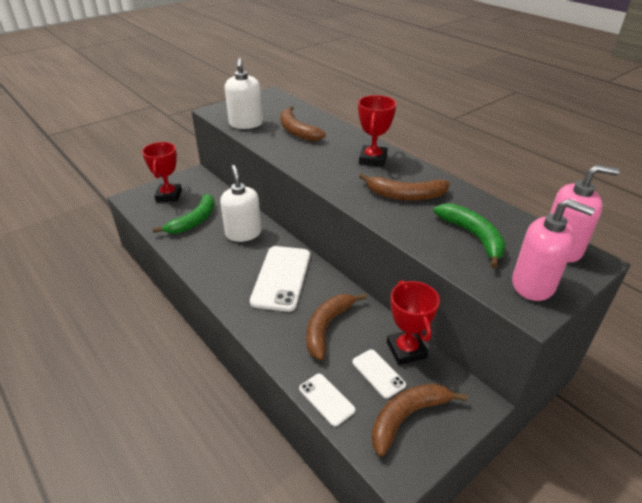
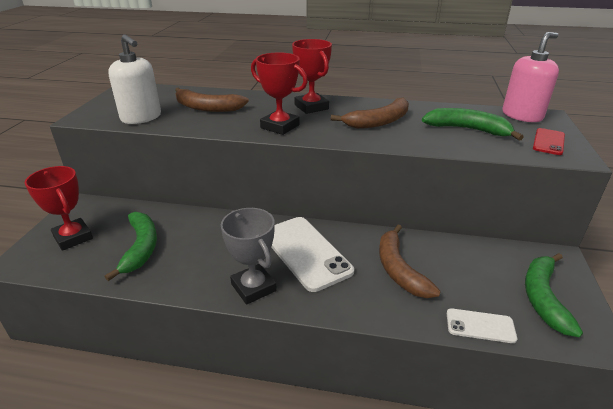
camera: 40 degrees left, 5 degrees down
white soap dispenser [220,165,262,242] -> none
white phone [352,349,406,399] -> none
brown banana [372,383,468,456] -> green banana [525,253,583,337]
red trophy [387,280,440,365] -> red trophy moved to [251,52,308,135]
pink soap dispenser [512,199,595,301] -> red phone [533,128,565,155]
none -> grey trophy [221,208,277,305]

